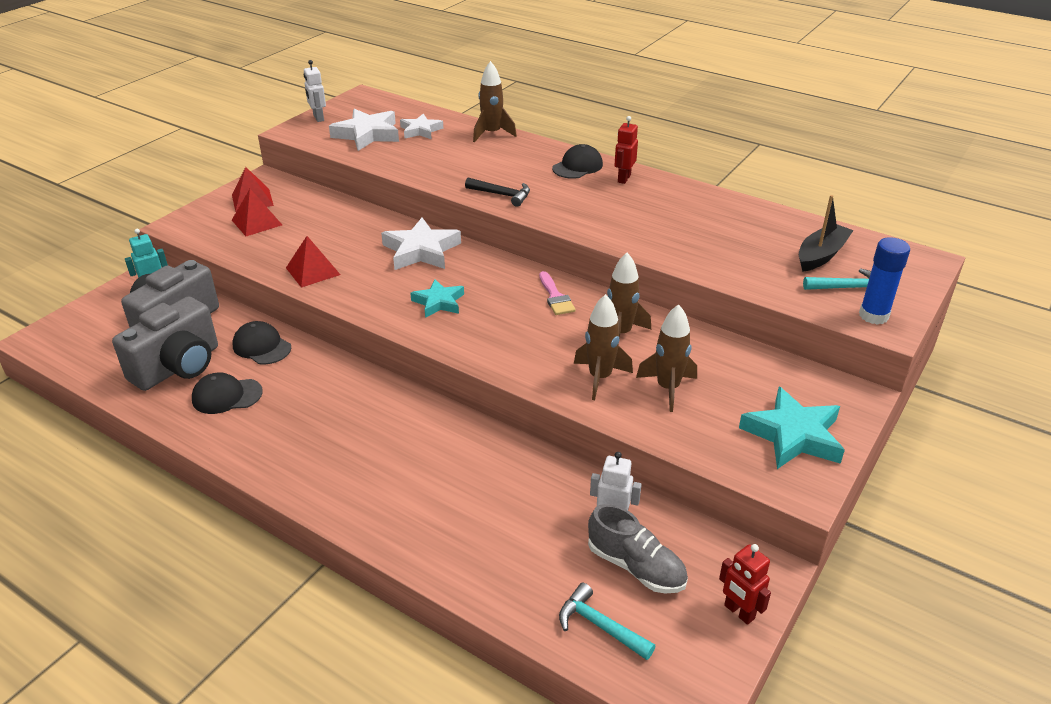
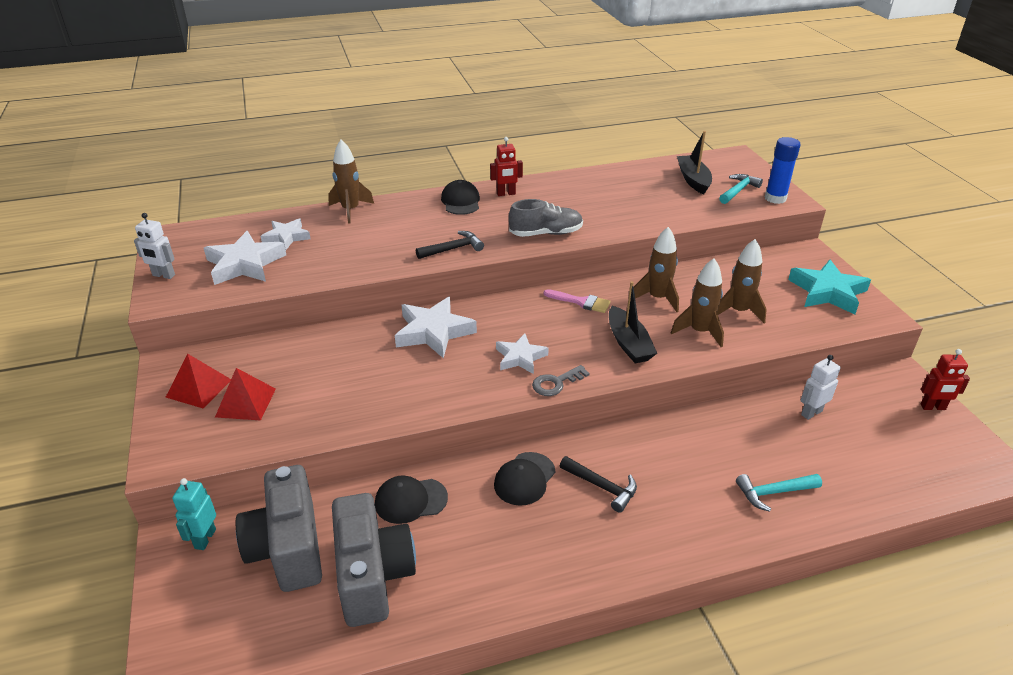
camera: 50 degrees left, 0 degrees up
black cap [192,372,263,414] -> black cap moved to [494,452,555,506]
red pyramid [286,236,341,288] -> none
turquoise star [410,279,464,318] -> white star [496,334,549,374]
turquoise hammer [559,583,655,660] -> turquoise hammer moved to [736,474,822,512]
grey shoe [588,504,688,594] -> grey shoe moved to [509,199,583,237]
red robot [614,116,638,184] -> red robot turned 75 degrees counterclockwise [490,137,523,196]
none -> grey key [532,365,590,396]
none -> black hammer [560,456,637,513]
none -> black boat [609,281,657,363]

